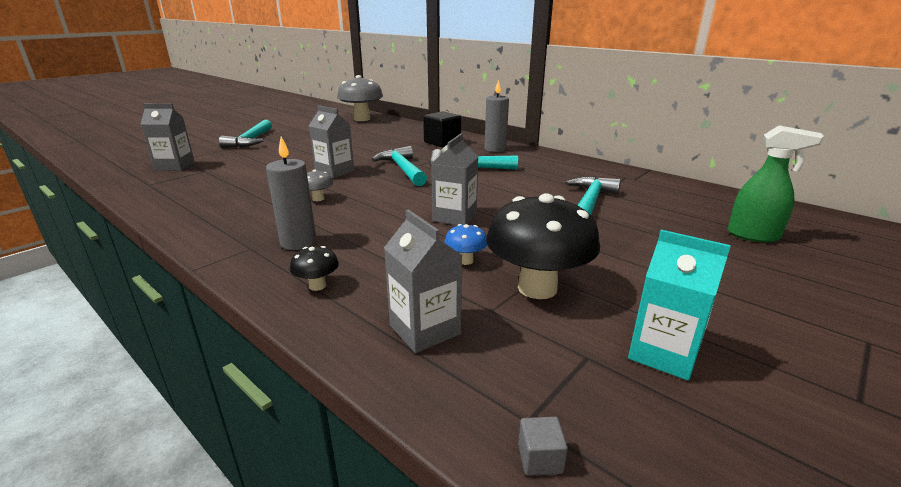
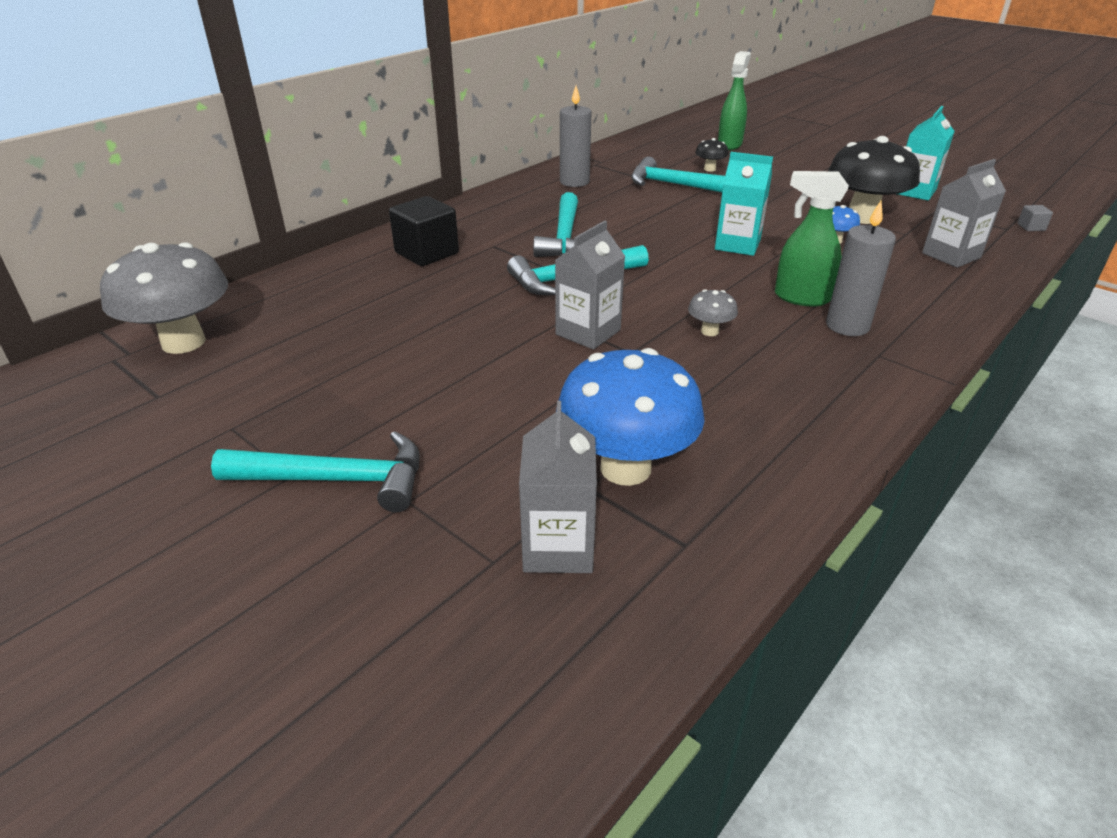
camera: 90 degrees left, 10 degrees up
black mushroom [290,246,339,291] -> black mushroom moved to [695,138,729,172]
grey carton [431,133,478,225] -> turquoise carton [715,152,773,256]
grey candle [485,79,509,152] -> grey candle moved to [560,86,591,187]
none -> blue mushroom [556,348,705,486]
none -> green spray bottle [775,171,849,307]

